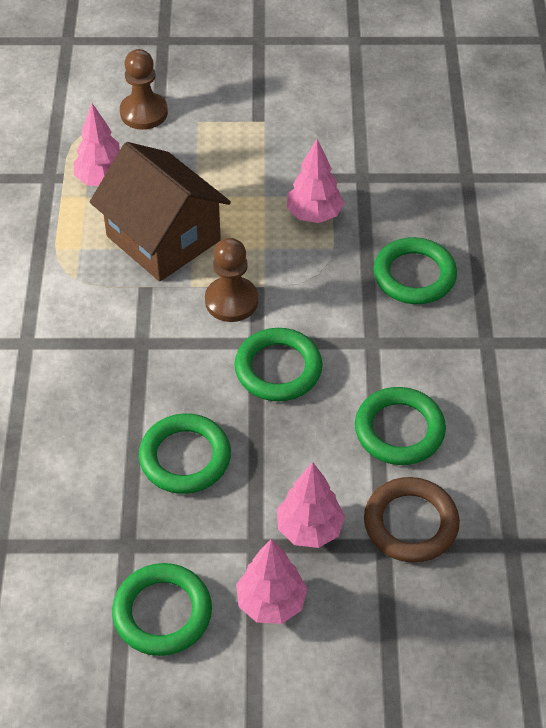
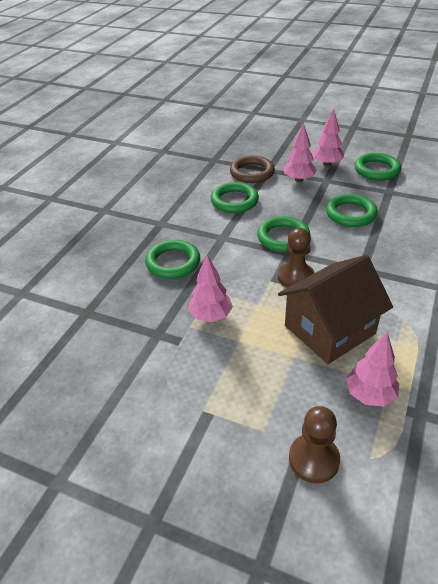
camera: 155 degrees left, 10 degrees down
brown house [90,142,231,282] -> brown house turned 75 degrees clockwise [278,255,393,364]

